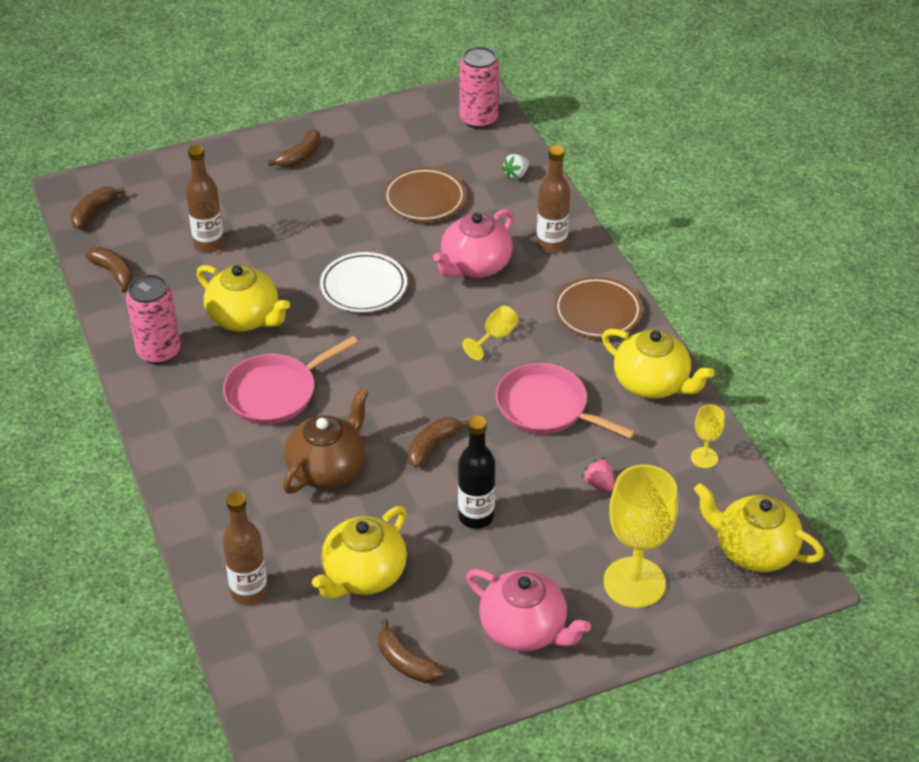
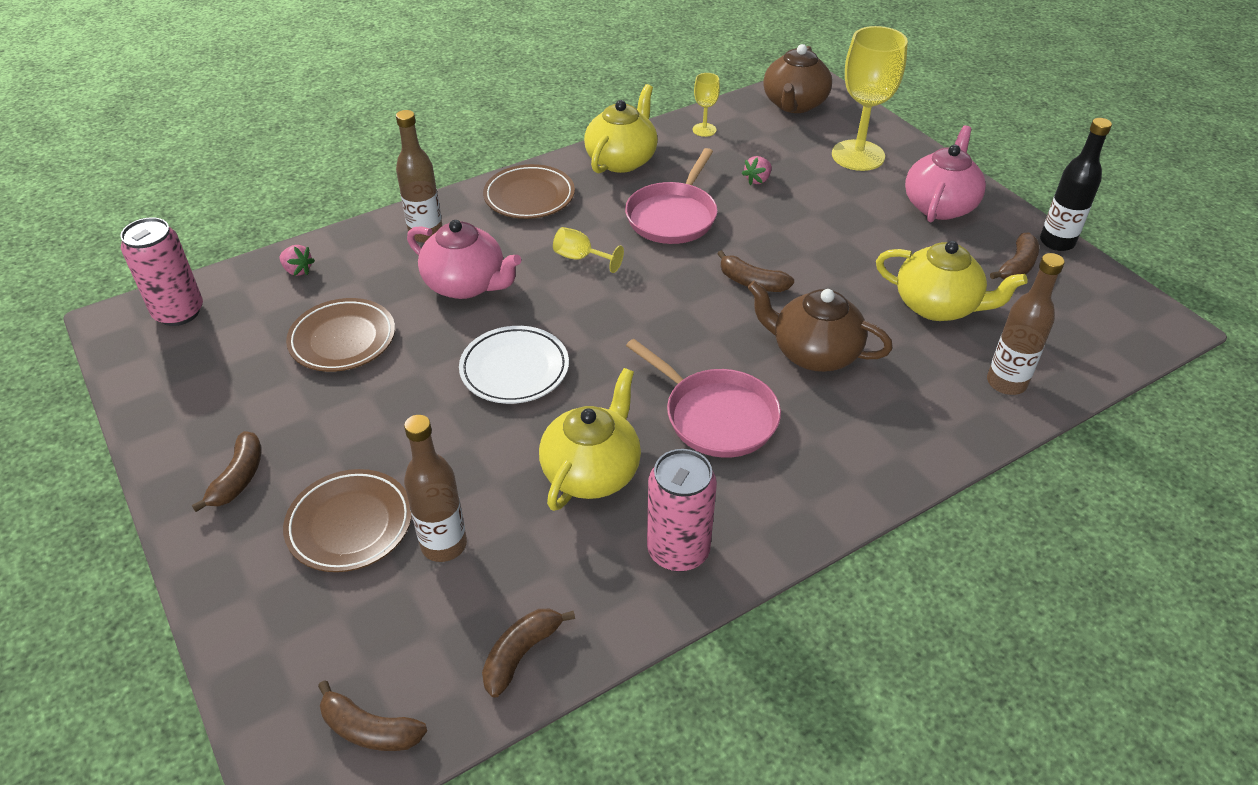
camera: 100 degrees left, 0 degrees up
brown banana [268,129,321,168] -> brown banana turned 75 degrees clockwise [192,431,261,512]
black bottle [458,416,495,529] -> black bottle moved to [1040,118,1112,251]
white strawberry [501,154,529,179] -> pink strawberry [280,245,315,276]
yellow teapot [694,483,824,572] -> brown teapot [763,44,832,113]
none -> brown plate [283,469,412,572]

